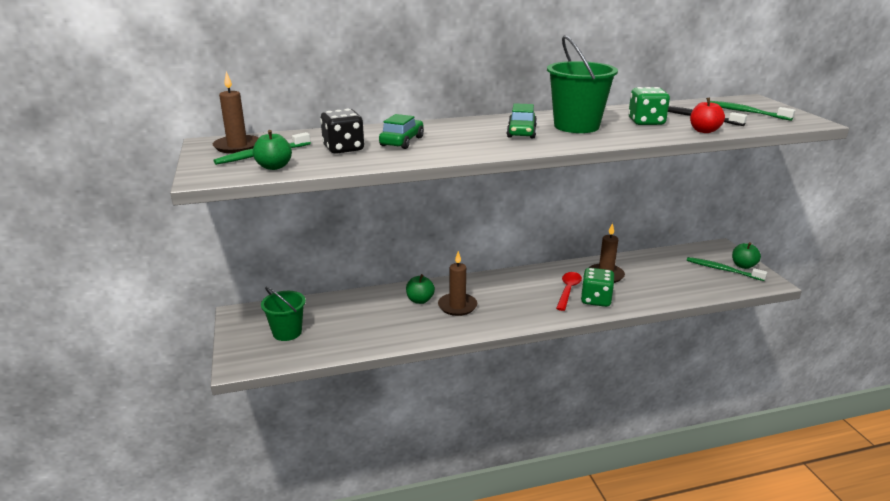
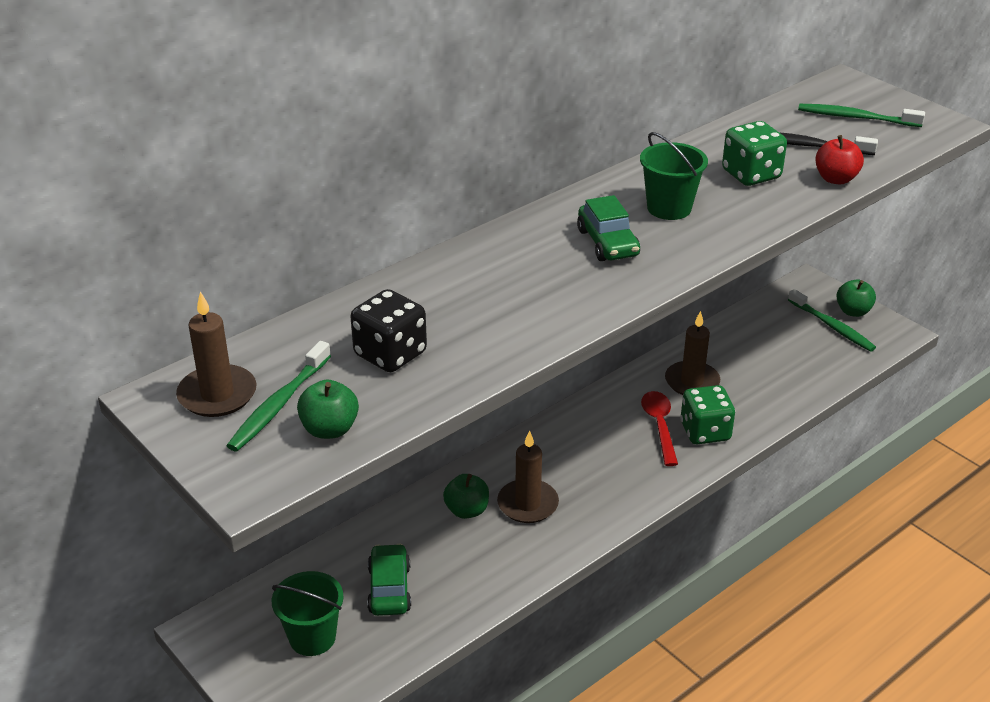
camera: 25 degrees left, 10 degrees up
green car [379,114,424,149] -> green car moved to [367,544,411,616]
green bucket [547,35,618,133] -> green bucket [640,132,708,220], size x0.65
green toothbrush [687,257,767,281] -> green toothbrush turned 135 degrees counterclockwise [788,289,876,352]

